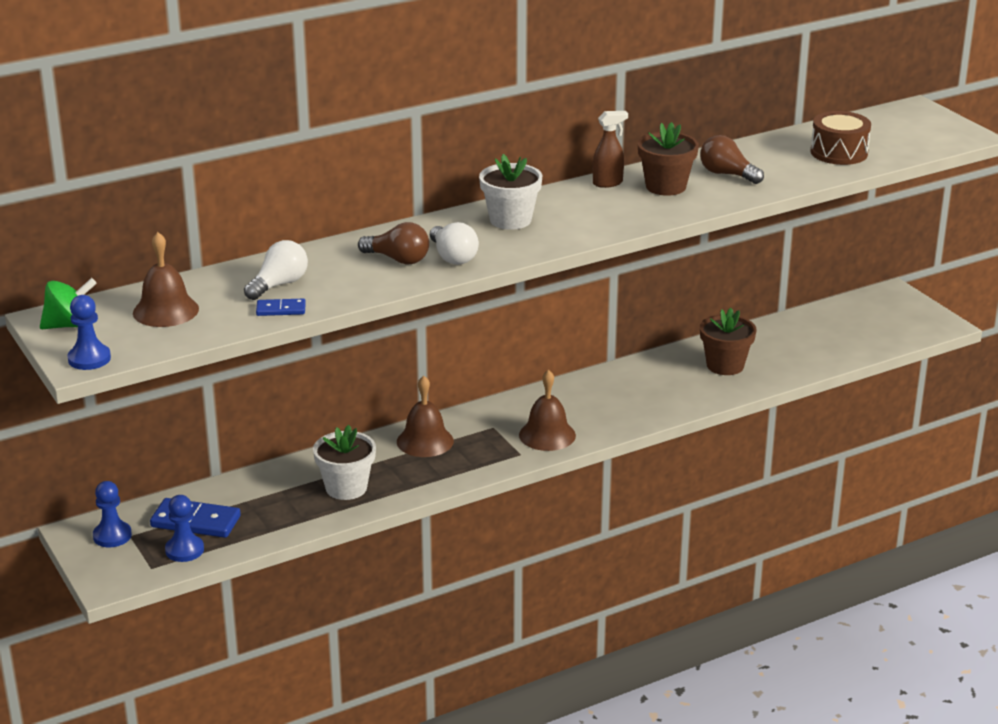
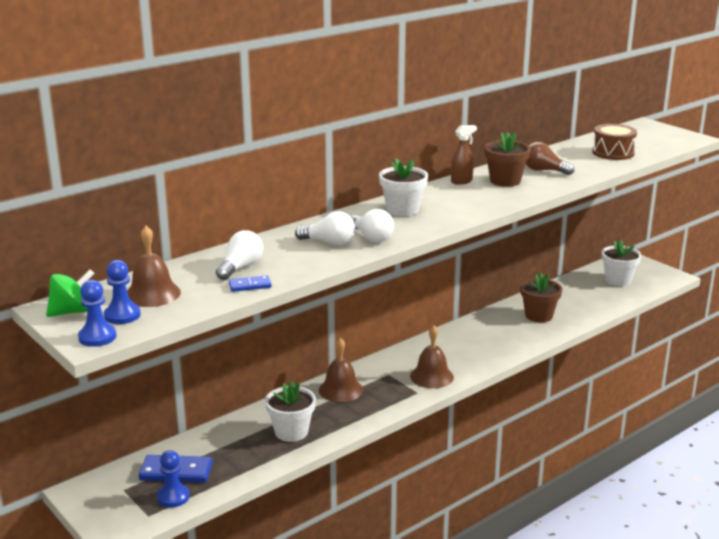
camera: 10 degrees left, 5 degrees down
blue pawn [93,481,132,547] -> blue pawn moved to [104,260,141,324]
brown light bulb [358,222,429,265] -> white light bulb [295,211,355,245]
none -> white flower pot [602,240,641,286]

